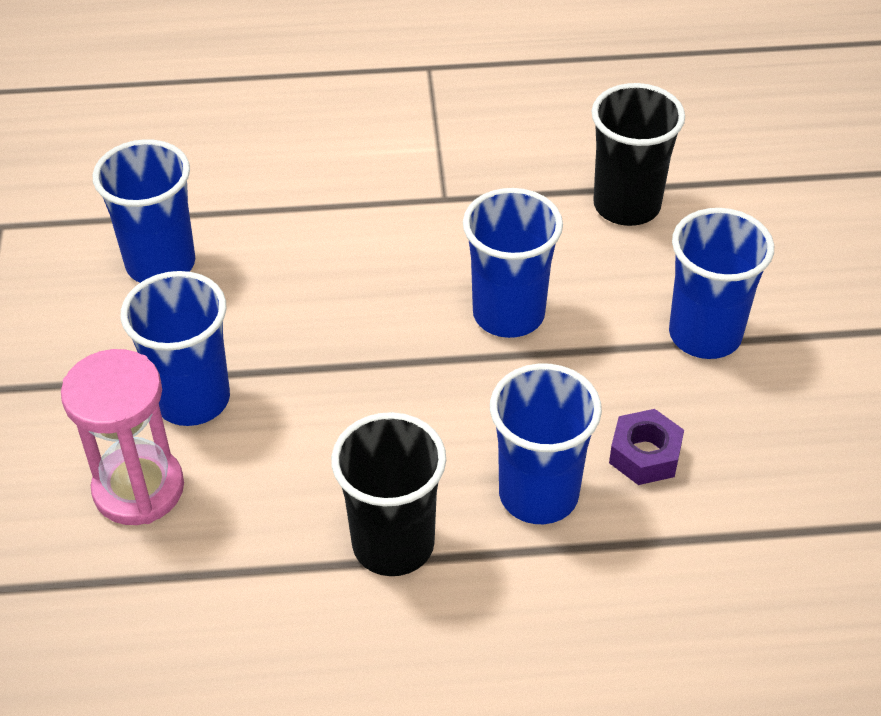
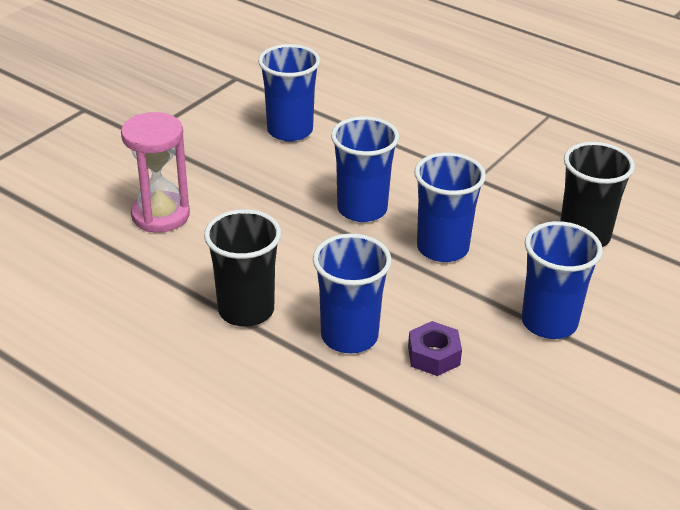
camera: 40 degrees right, 10 degrees down
blue cup [120,271,230,426] -> blue cup moved to [331,116,399,222]

